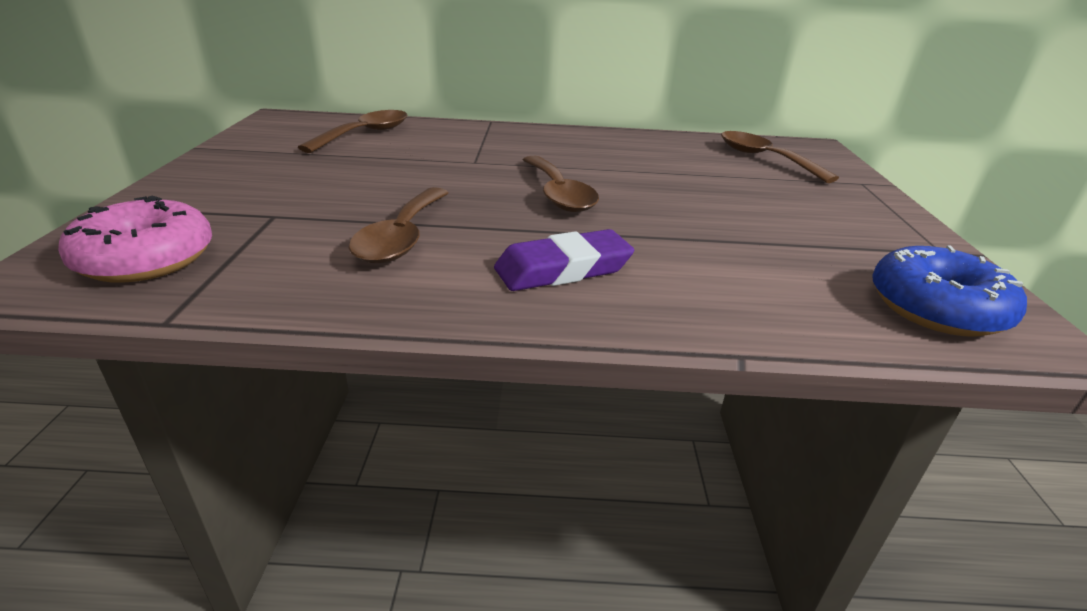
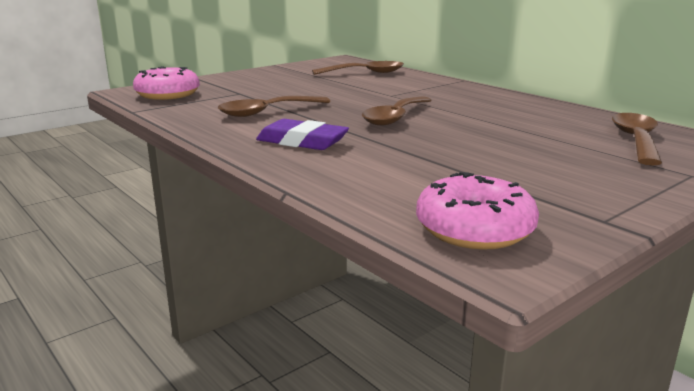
camera: 50 degrees right, 10 degrees down
blue donut [873,245,1027,337] -> pink donut [416,172,539,250]

